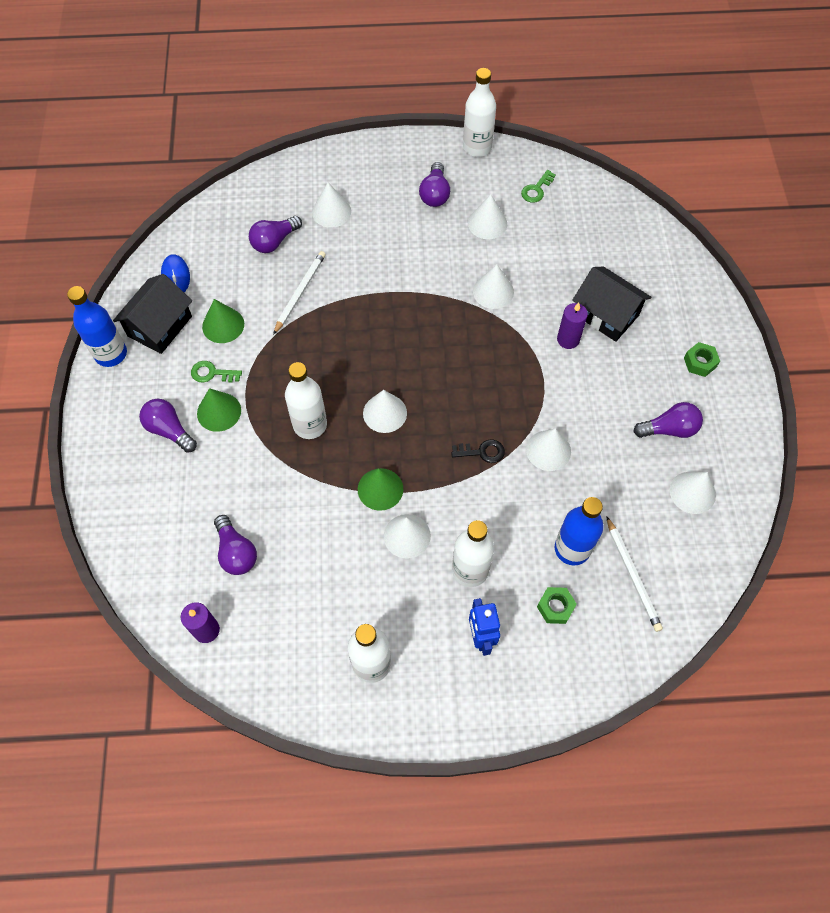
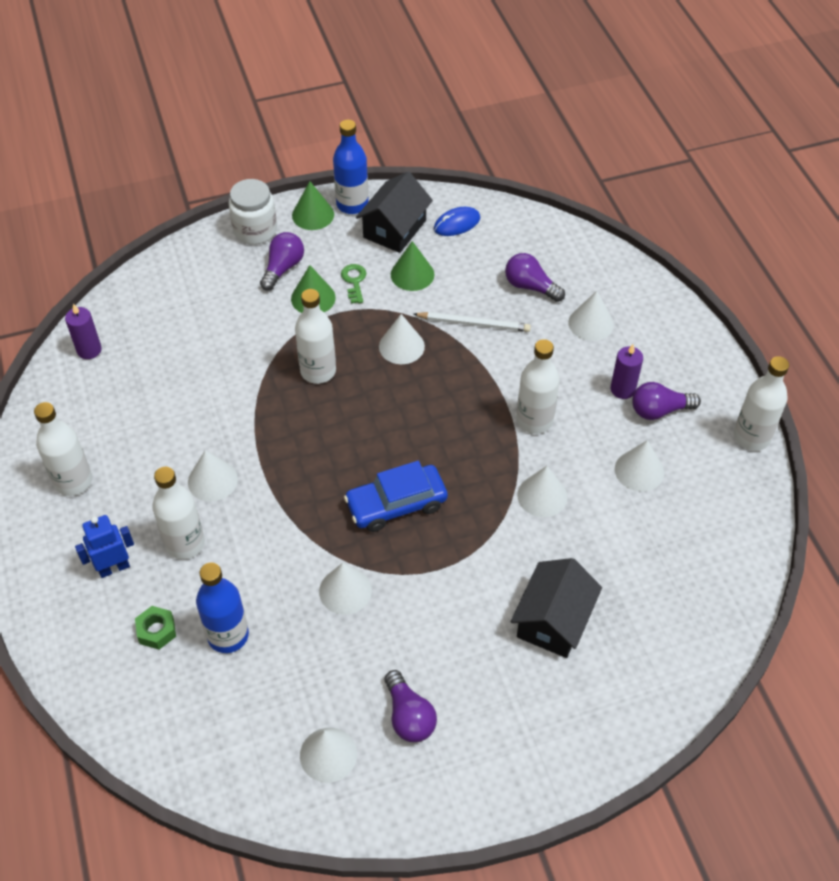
camera: 75 degrees right, 10 degrees down
black house [113,274,192,354] -> black house turned 75 degrees counterclockwise [356,171,433,253]
purple light bulb [214,515,257,575] -> none
green cone [358,468,403,511] -> green cone moved to [292,181,334,230]
white cone [363,390,407,433] -> white cone moved to [379,314,425,364]
black key [451,439,505,463] -> none
green key [521,170,556,203] -> none
purple candle [557,303,588,349] -> purple candle moved to [611,344,643,399]
white pencil [606,516,663,632] -> none
green nut [684,342,720,377] -> none
none -> white jar [229,179,277,244]
none -> blue car [344,461,448,532]
none -> white bottle [516,339,560,434]

